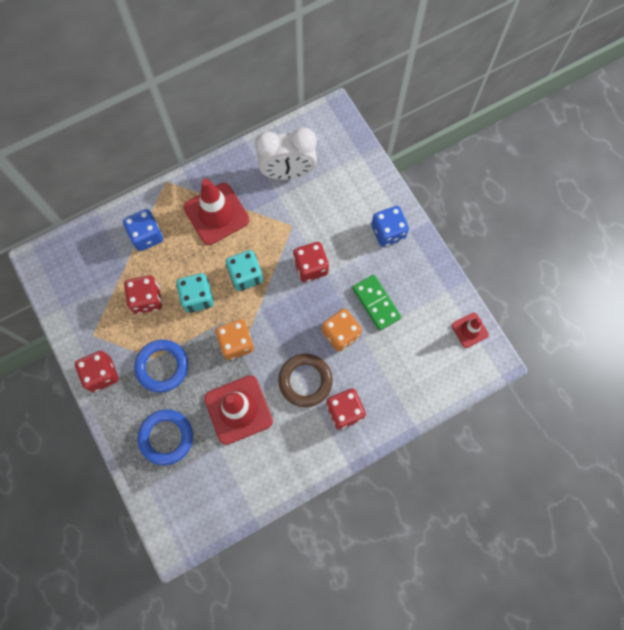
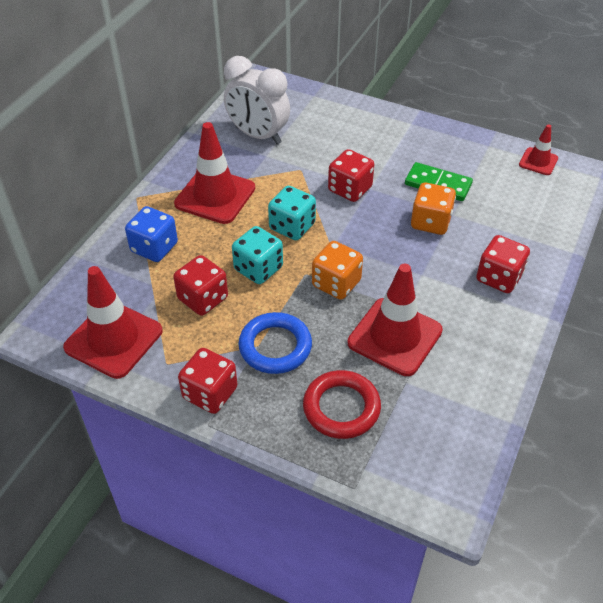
camera: 35 degrees left, 25 degrees down
blue ring [138,409,193,465] -> red ring [303,370,381,439]
white clock [255,128,317,180] -> white clock turned 75 degrees clockwise [224,56,290,145]
brown ring [278,354,333,407] -> none
blue dice [371,206,409,247] -> none
none -> red traffic cone [63,266,163,379]

